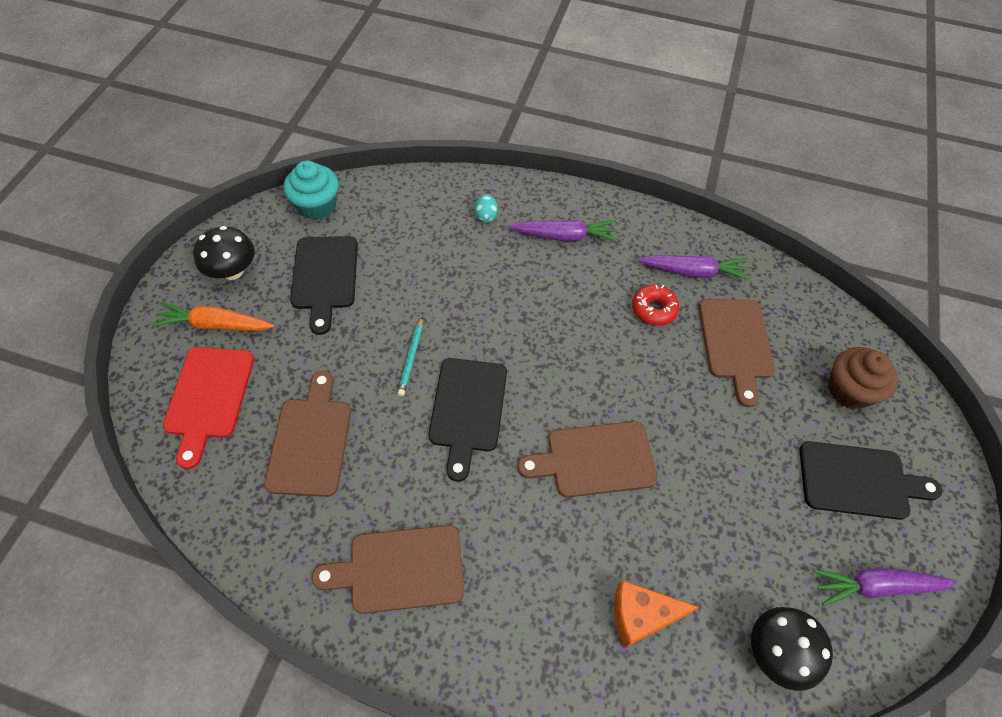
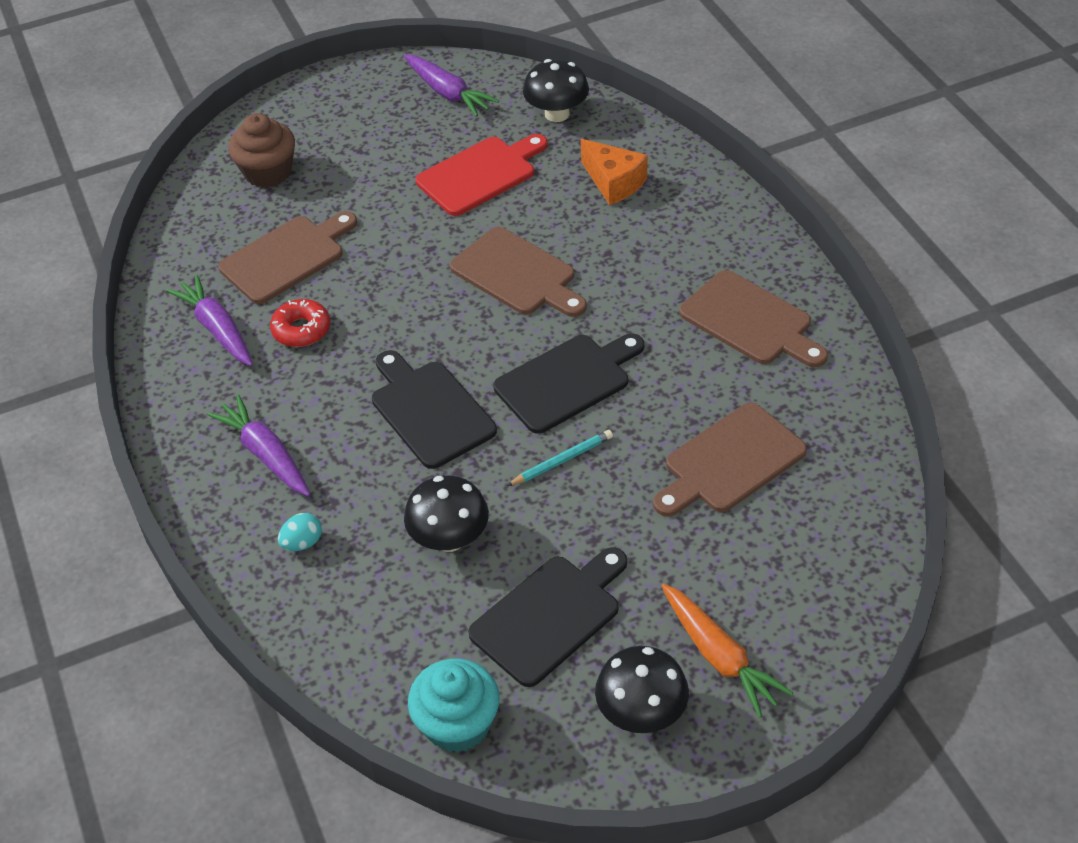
camera: 125 degrees left, 10 degrees down
red cutting board [163,347,254,469] -> red cutting board moved to [416,134,548,216]
black cutting board [799,441,942,520] -> black cutting board moved to [372,350,497,469]
none -> black mushroom [404,475,489,552]

